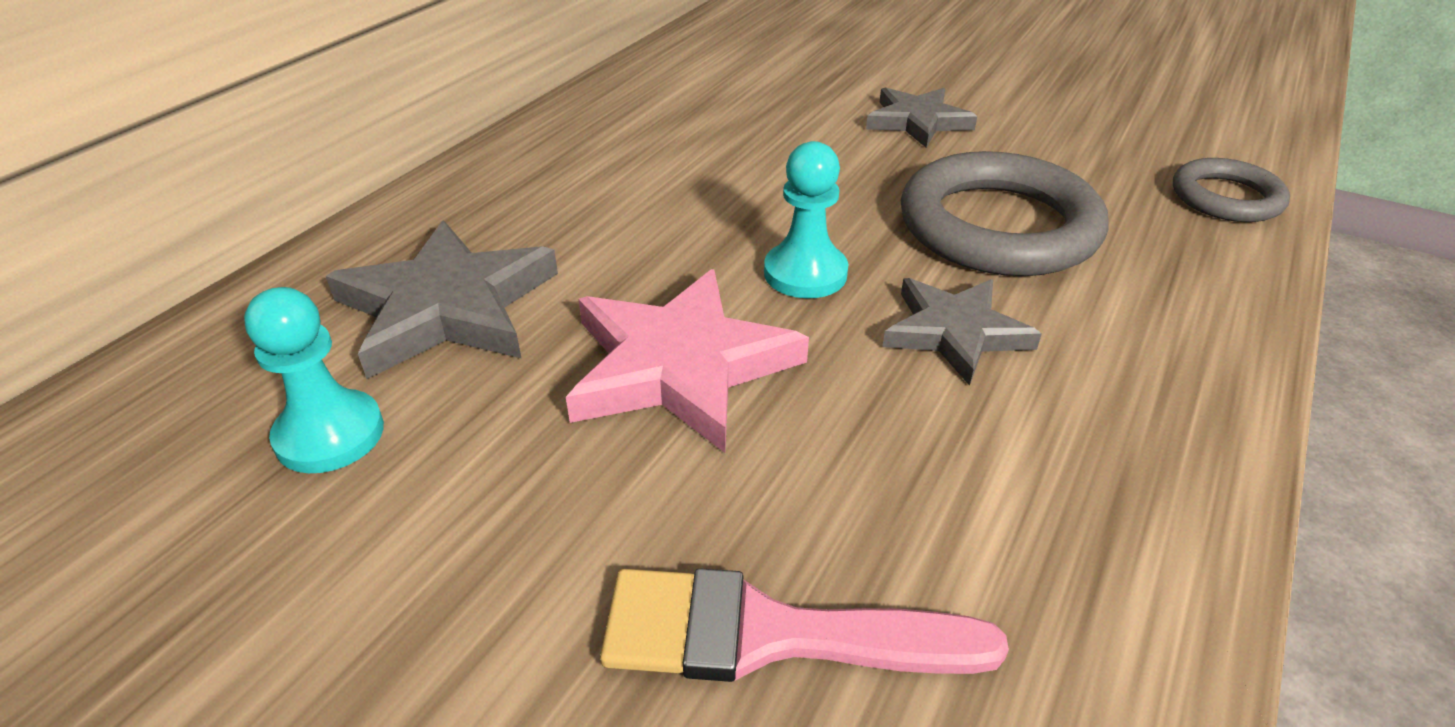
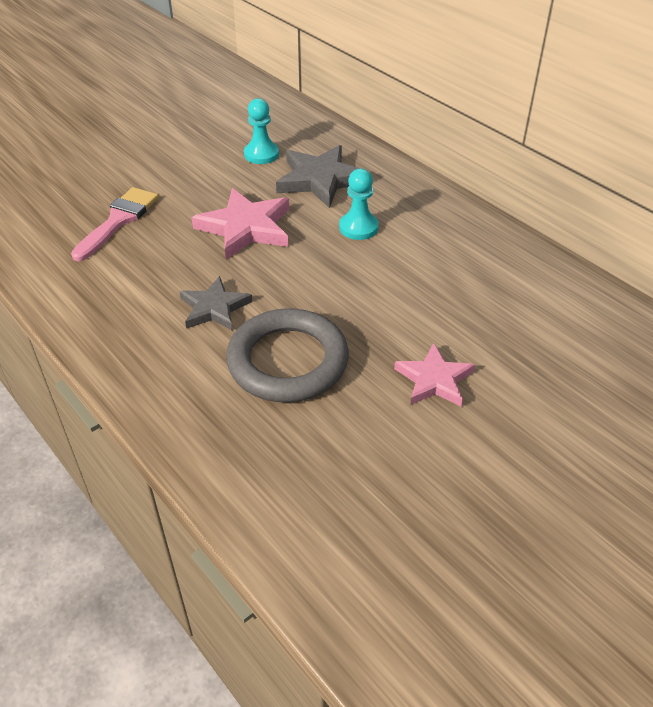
camera: 110 degrees right, 5 degrees up
turquoise pawn [764,141,848,298] -> turquoise pawn moved to [339,169,379,240]
grey star [866,87,977,148] -> pink star [394,343,475,407]
grey ring [1173,158,1290,222] -> none

